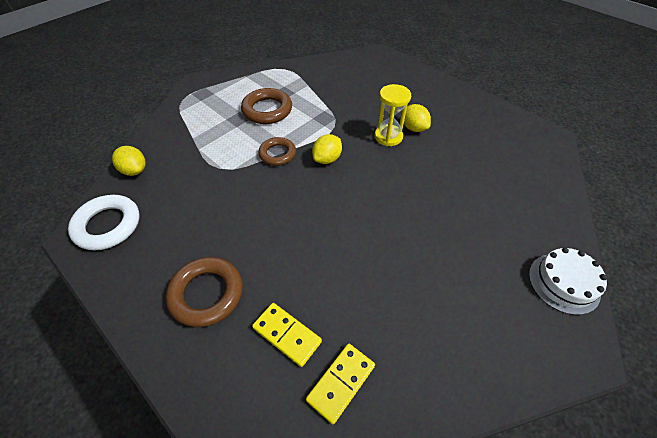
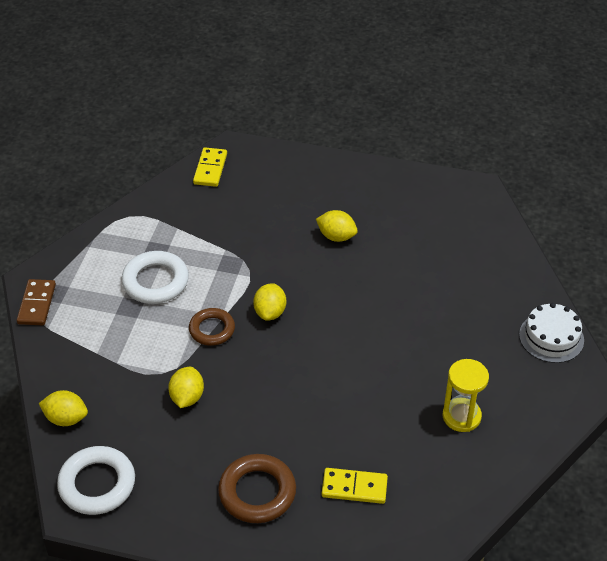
camera: 30 degrees left, 5 degrees down
brown ring [241,88,292,124] -> white ring [121,251,189,304]
yellow domino [306,344,375,424] -> yellow domino moved to [193,147,227,187]
yellow hourglass [375,84,411,146] -> yellow hourglass moved to [443,359,489,432]
none -> brown domino [17,279,56,325]
none -> yellow lemon [168,367,204,408]

